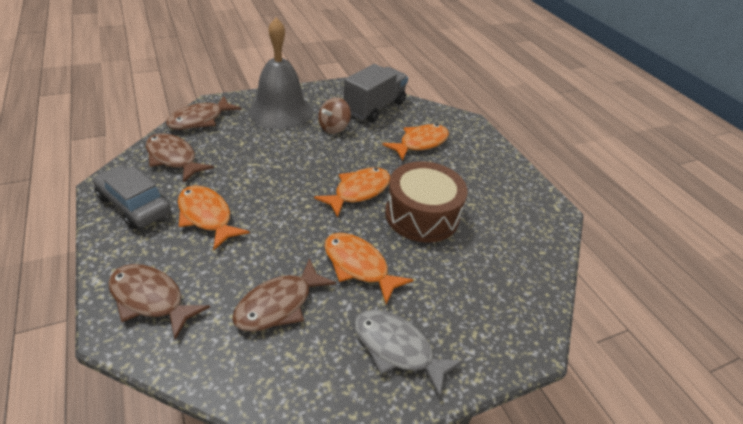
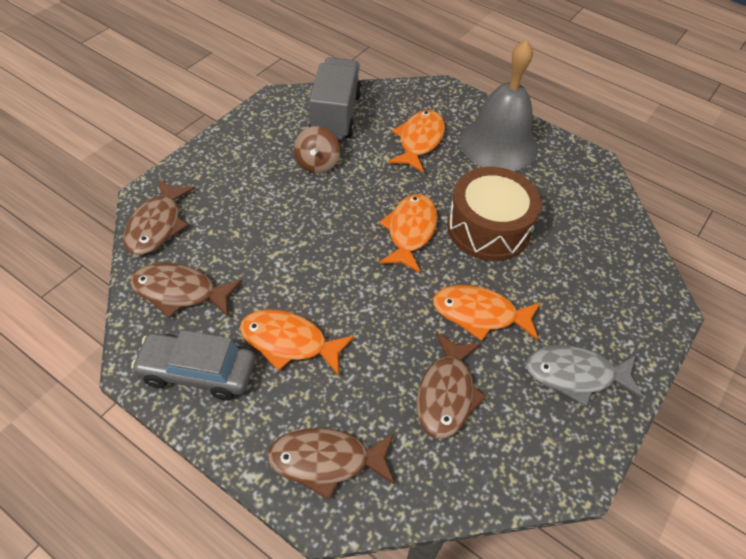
camera: 30 degrees left, 10 degrees up
grey bell [248,17,312,129] -> grey bell moved to [460,39,538,171]

